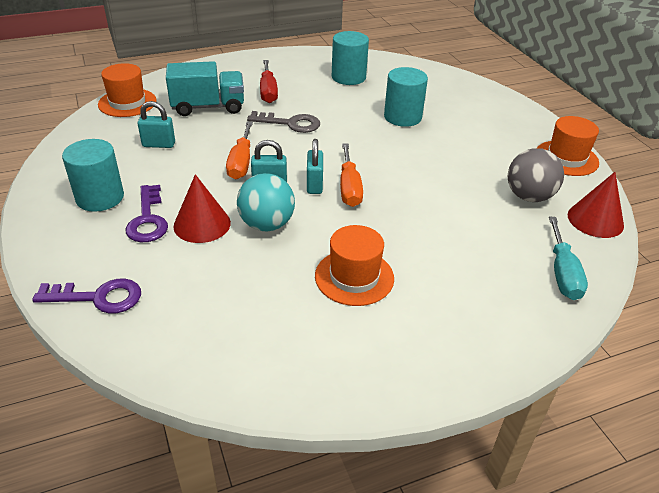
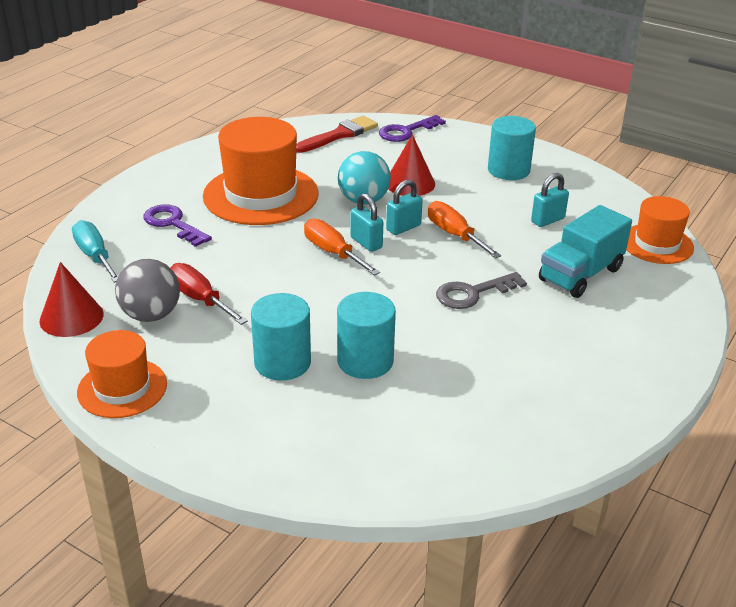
camera: 145 degrees right, 5 degrees down
purple key [126,185,168,242] -> purple key moved to [143,205,212,247]
red screwdriver [260,60,278,103] -> red screwdriver moved to [170,263,248,325]
orange hat [315,225,394,306] -> orange hat [203,117,319,225], size x1.72
turquoise cylinder [332,31,369,85] -> turquoise cylinder moved to [251,293,311,381]
none -> red brush [296,116,378,153]

